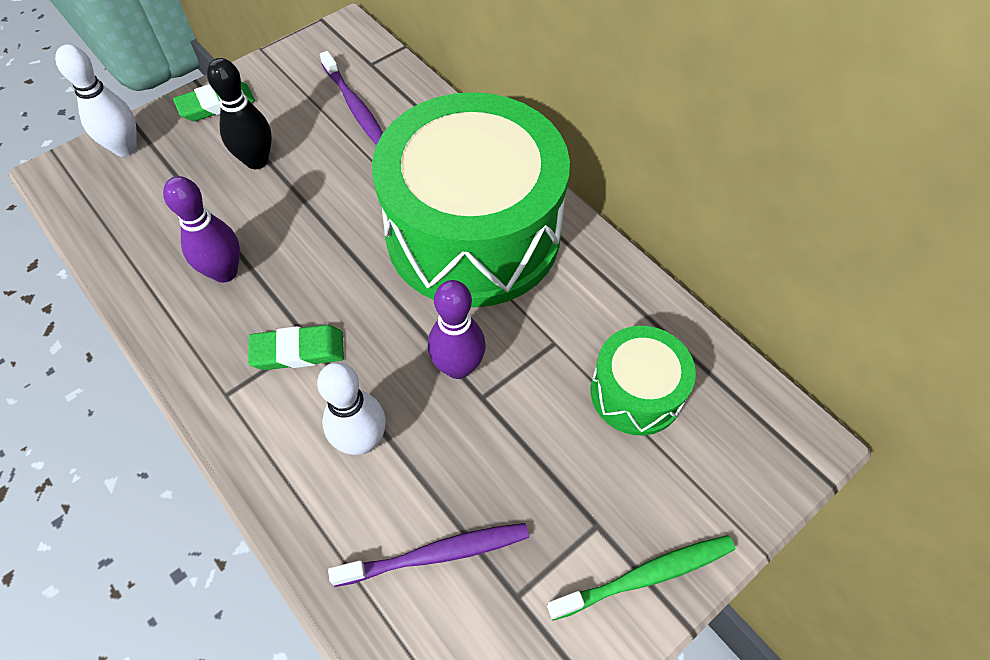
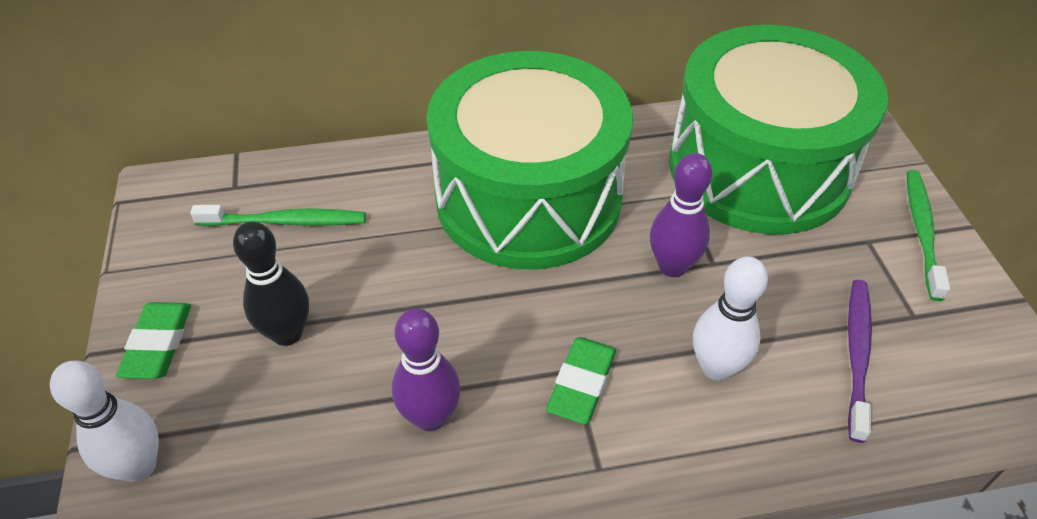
camera: 60 degrees left, 10 degrees down
purple toothbrush [320,51,383,145] -> green toothbrush [190,205,366,226]
green drum [591,326,696,436] -> green drum [669,25,888,235], size x2.15

